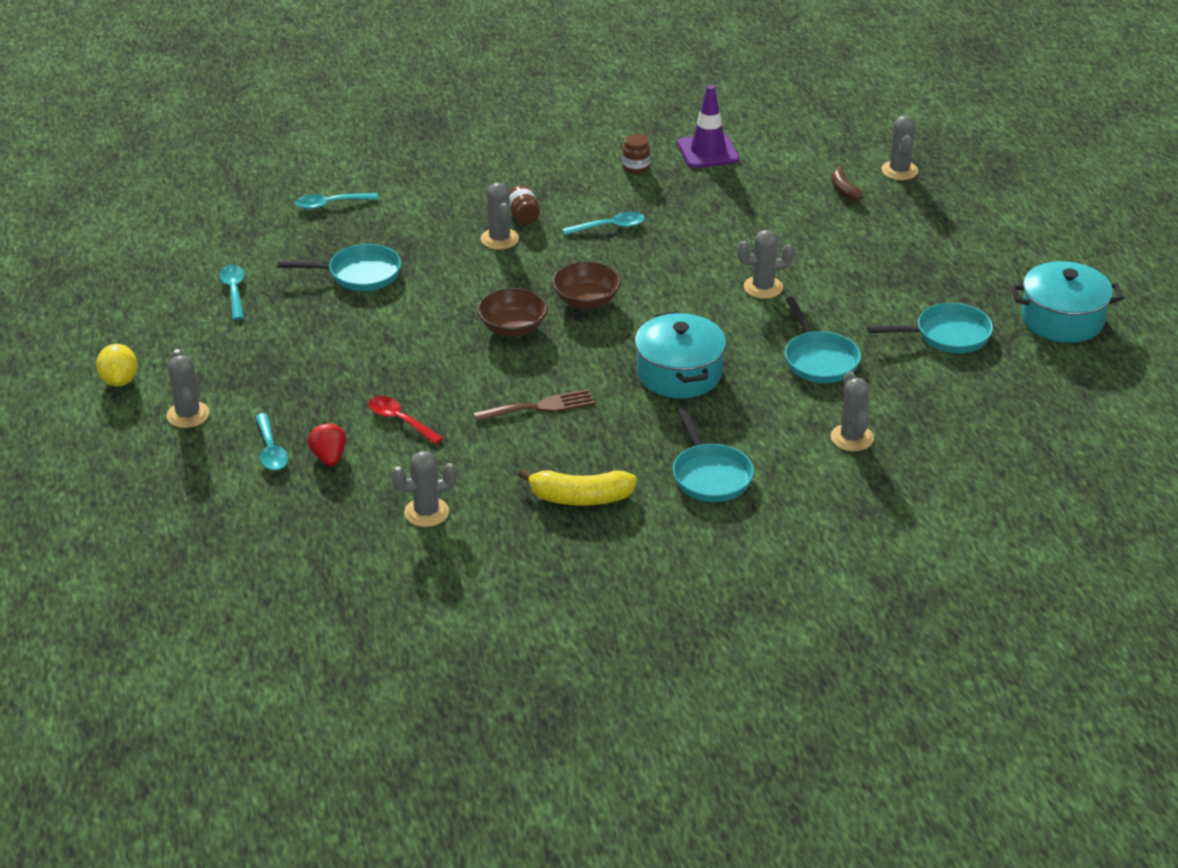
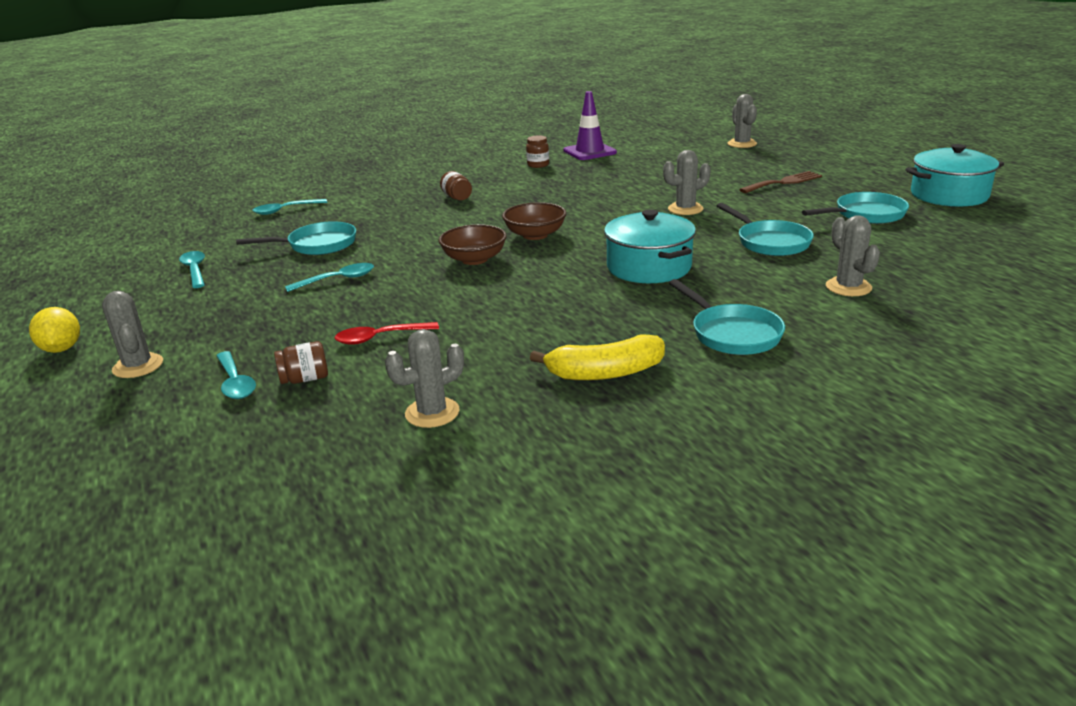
camera: 10 degrees left, 10 degrees down
red strawberry [307,422,346,466] -> brown jar [274,341,328,384]
red spoon [368,396,443,444] -> red spoon turned 45 degrees counterclockwise [335,322,439,345]
brown fork [473,389,595,422] -> brown fork moved to [739,171,822,193]
grey cactus [481,183,519,250] -> none
turquoise spoon [562,212,645,235] -> turquoise spoon moved to [285,263,374,292]
brown banana [831,166,864,201] -> none

